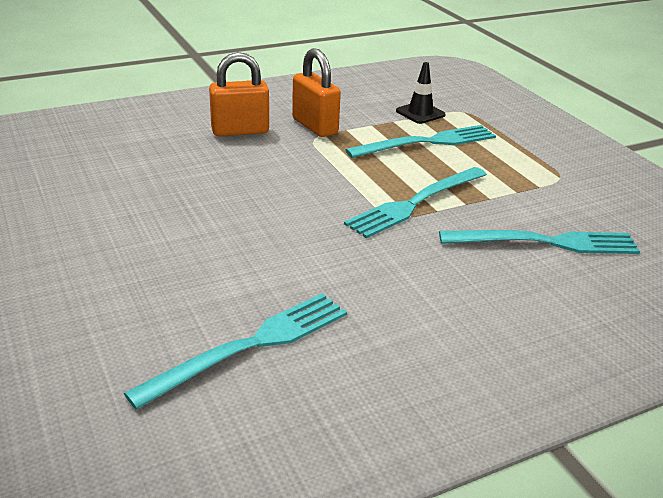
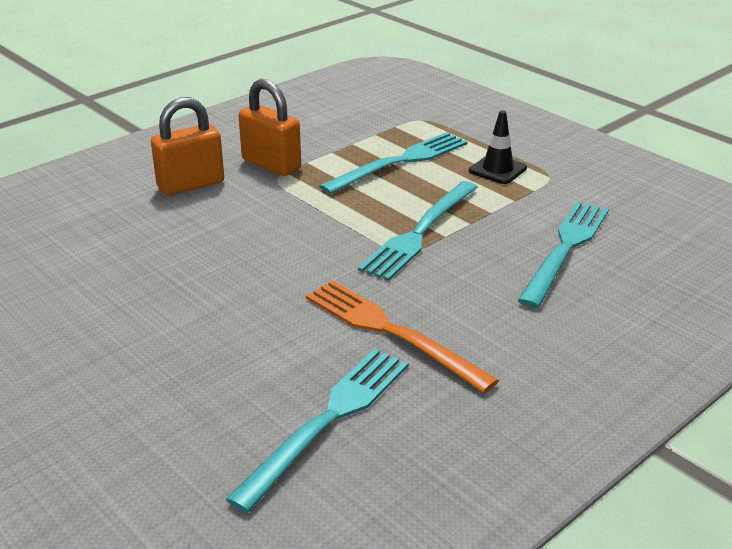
camera: 15 degrees left, 0 degrees up
black traffic cone [396,62,445,124] -> black traffic cone moved to [469,110,527,184]
turquoise fork [439,230,640,254] -> turquoise fork turned 45 degrees counterclockwise [517,201,609,308]
none -> orange fork [306,280,499,393]

